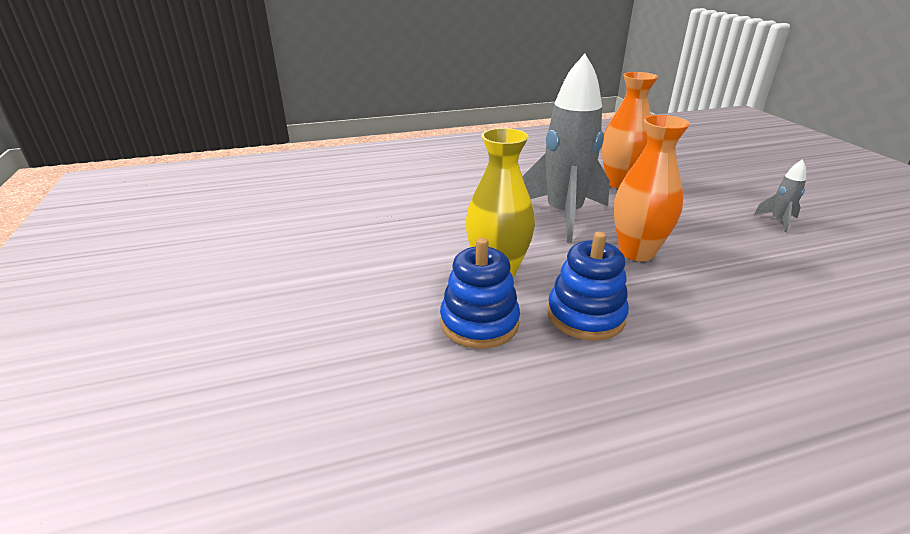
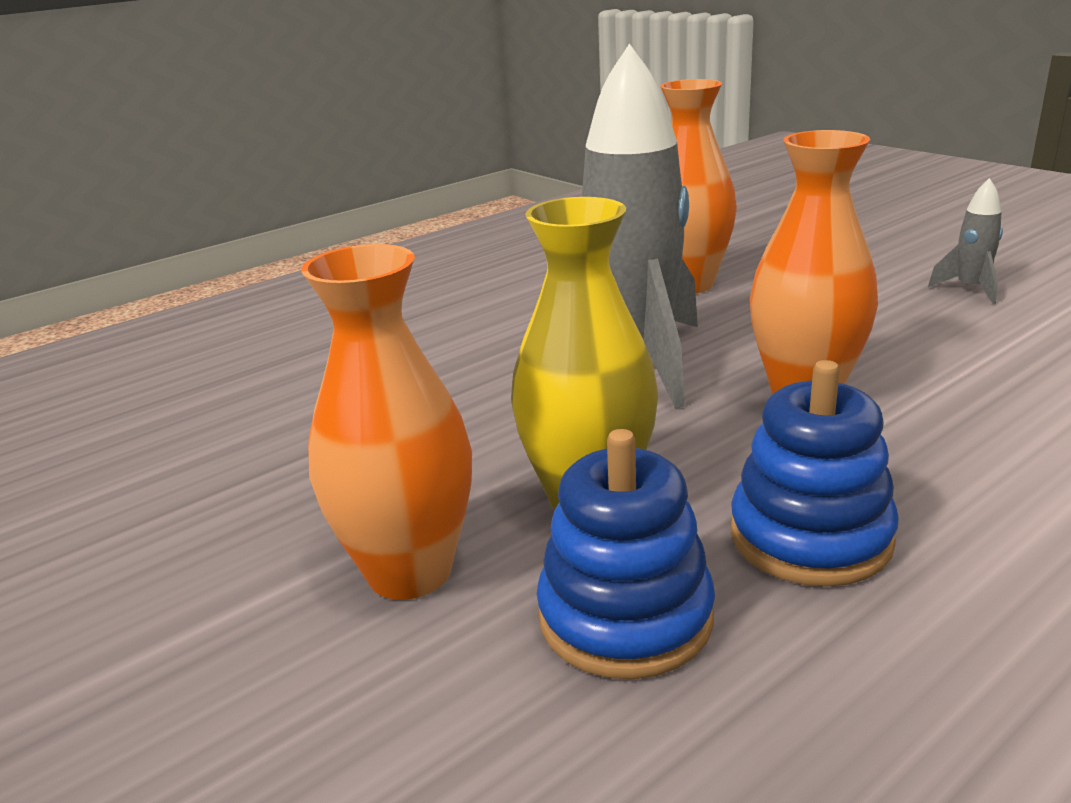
camera: 20 degrees left, 5 degrees down
none -> orange vase [301,244,472,600]

